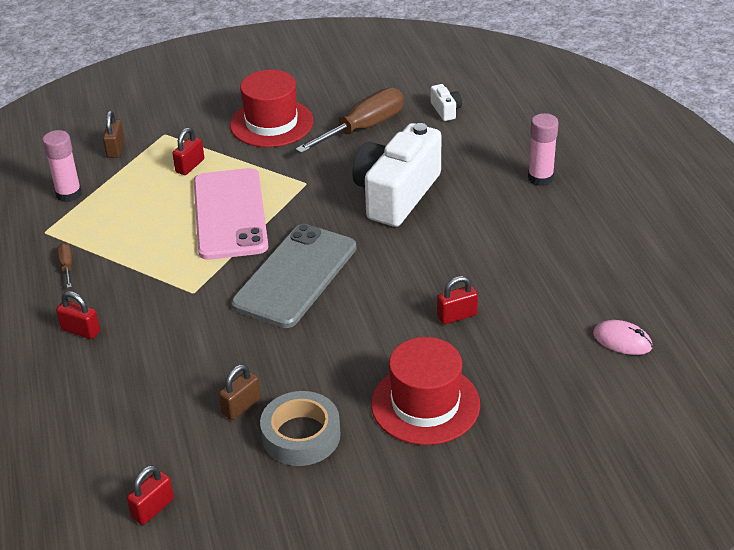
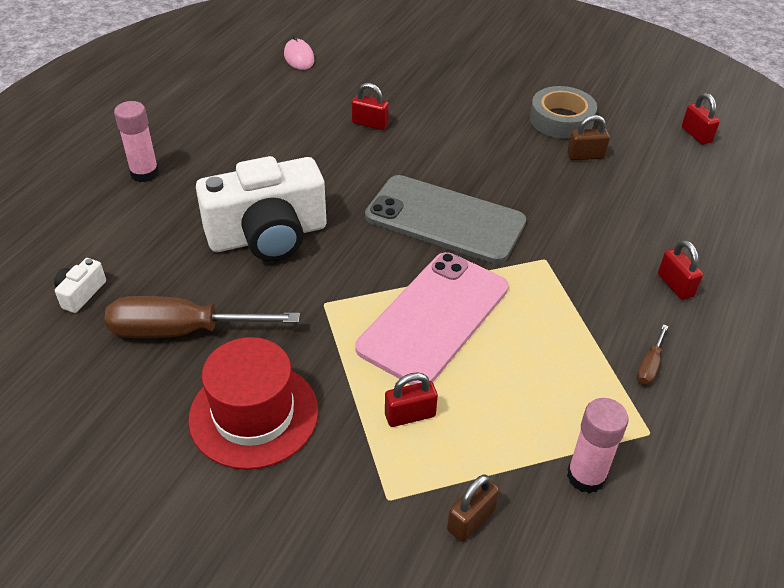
camera: 140 degrees left, 5 degrees up
red padlock [127,465,174,525] -> red padlock turned 75 degrees clockwise [682,93,720,145]
grey phone [231,224,357,328] -> grey phone turned 45 degrees clockwise [365,175,526,264]
red hat [371,337,480,445] -> none

